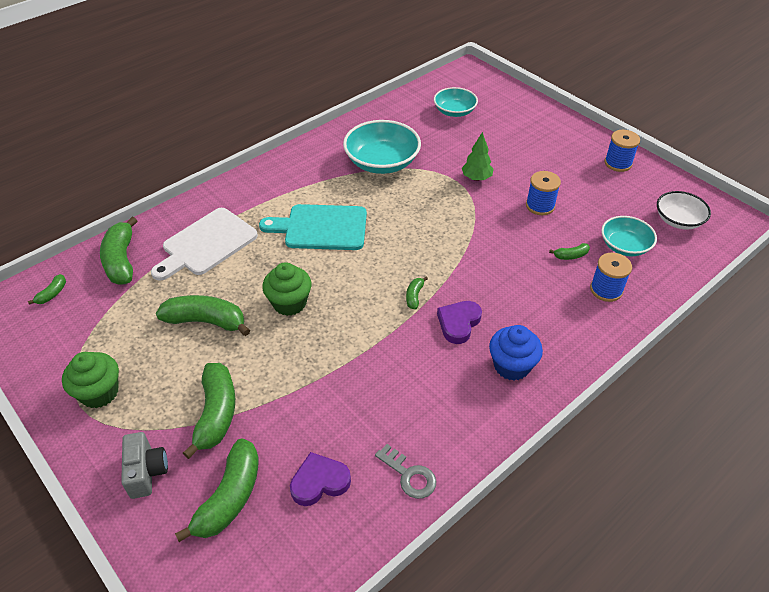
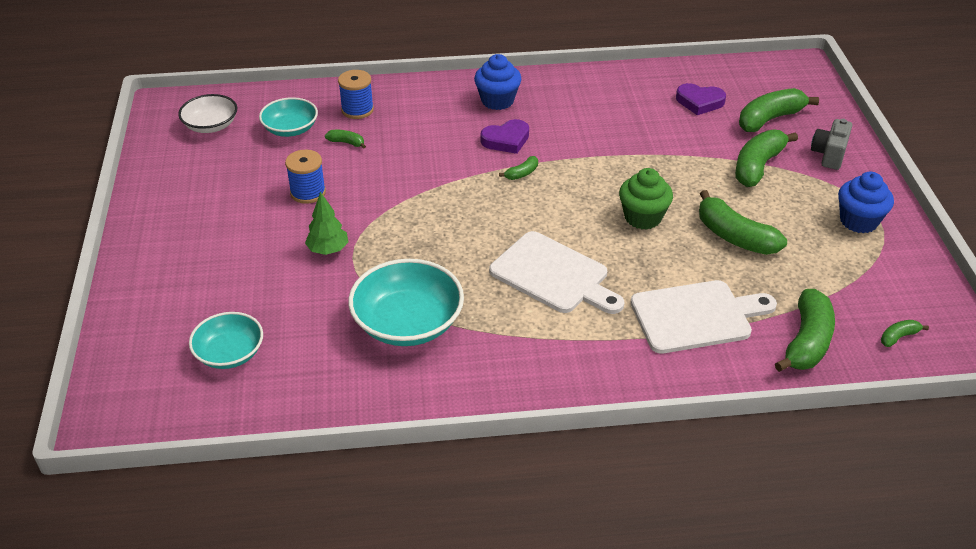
camera: 145 degrees left, 5 degrees down
green cupcake [62,352,119,408] -> blue cupcake [838,172,894,233]
turquoise cutting board [259,204,367,250] -> white cutting board [489,231,624,314]
grey key [375,444,437,499] -> none
blue spool [605,130,640,172] -> none

